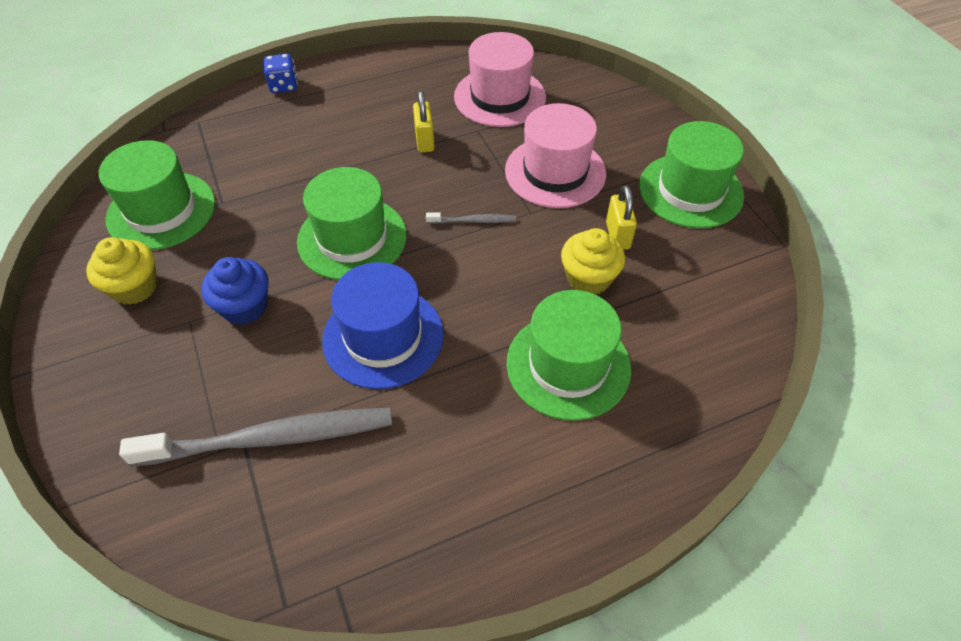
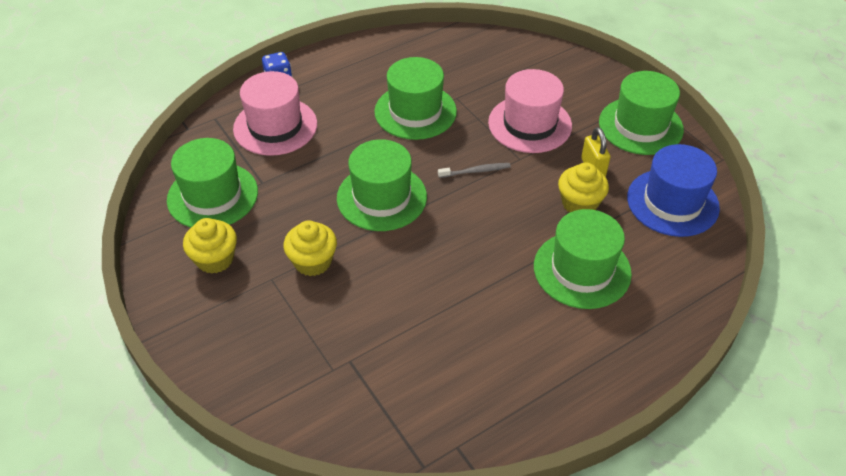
camera: 10 degrees left, 5 degrees down
grey toothbrush [119,408,392,467] -> none
blue cupcake [201,257,269,325] -> yellow cupcake [283,220,337,276]
blue hat [322,262,444,389] -> blue hat moved to [627,144,720,237]
yellow padlock [413,91,435,153] -> green hat [374,57,457,140]
pink hat [454,32,546,127] -> pink hat moved to [233,71,317,156]

